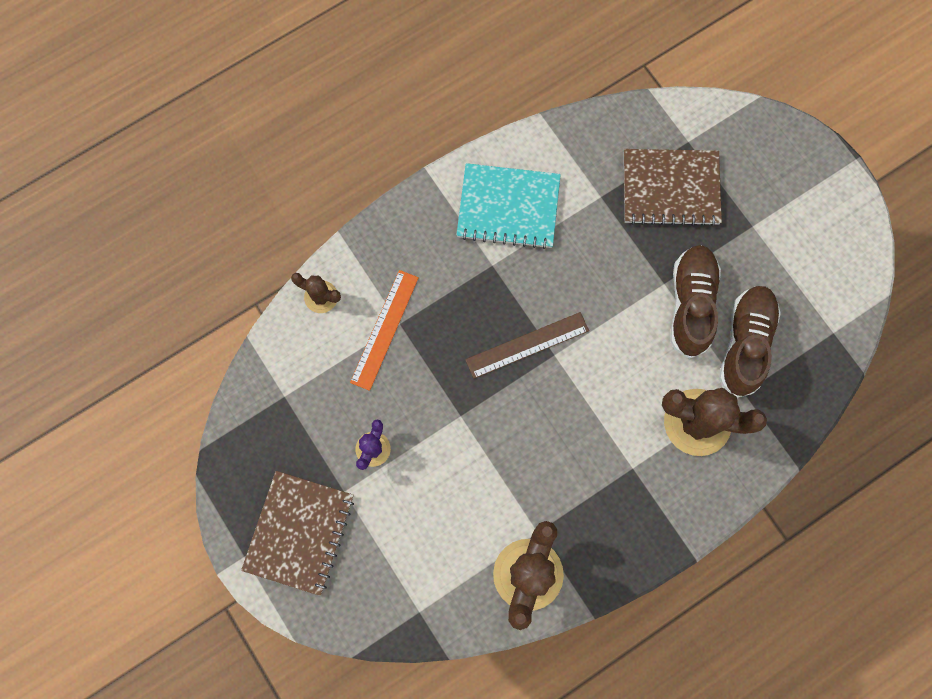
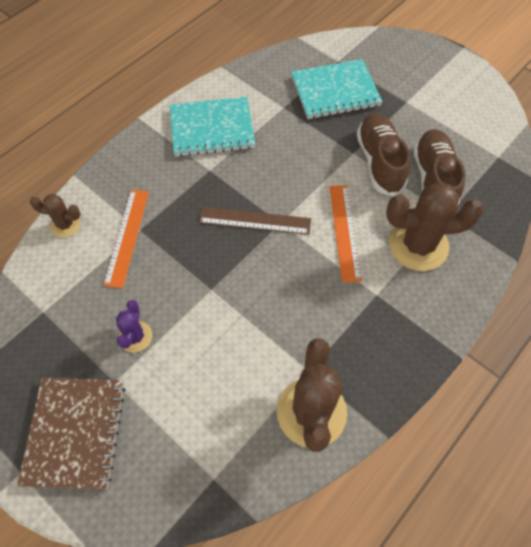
camera: 15 degrees left, 15 degrees down
brown ruler [465,312,589,379] -> brown ruler turned 45 degrees clockwise [198,207,311,235]
brown notebook [624,149,722,226] -> turquoise notebook [291,59,382,119]
none -> orange ruler [330,185,362,282]

